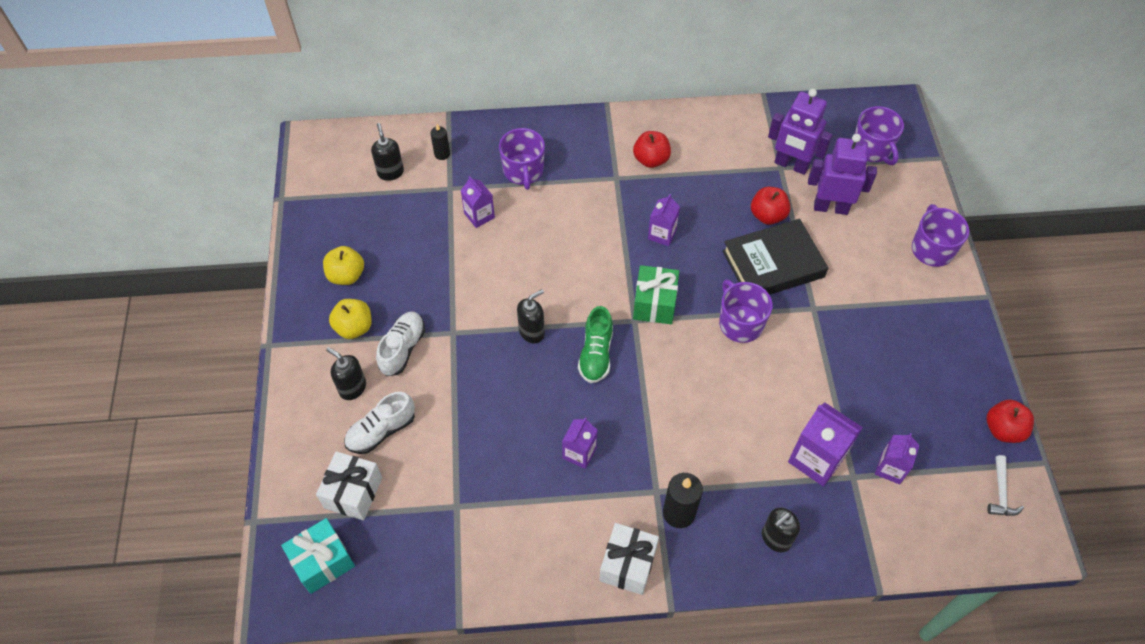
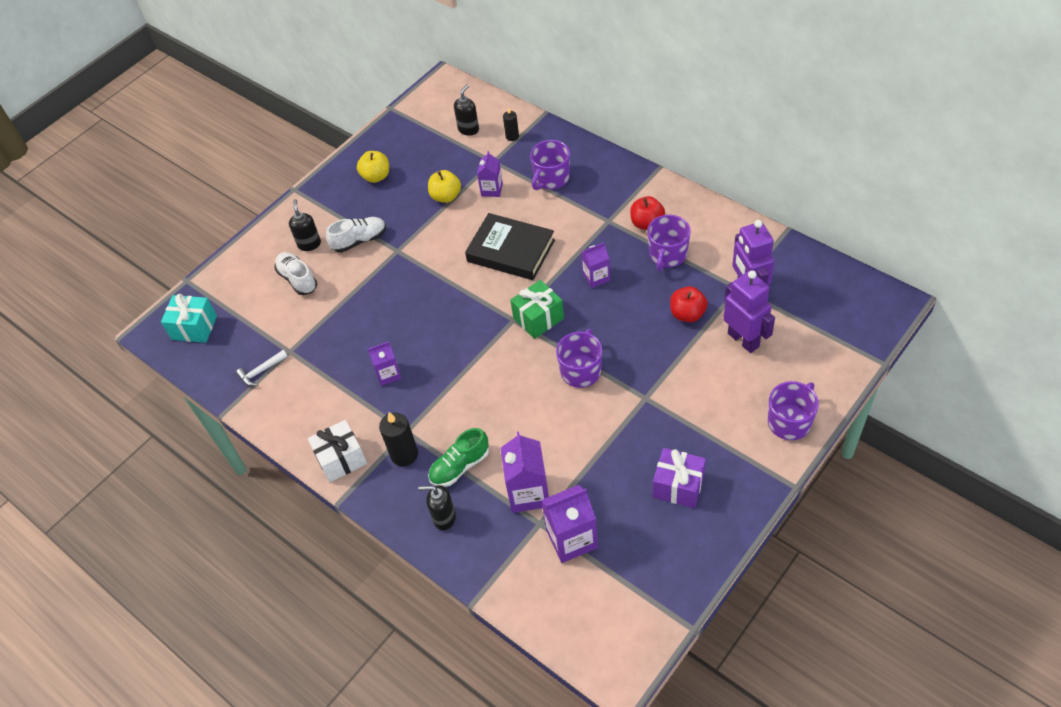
camera: 50 degrees right, 5 degrees down
white gift [316,451,382,520] -> none
yellow apple [329,299,372,339] -> yellow apple moved to [428,170,461,203]
white shoe [344,392,415,454] -> white shoe turned 45 degrees clockwise [275,252,317,295]
black soap dispenser [517,289,545,343] -> none
green shoe [578,306,613,383] -> green shoe moved to [428,428,489,487]
black book [722,219,828,295] -> black book moved to [465,213,555,280]
purple mug [855,106,904,165] -> purple mug moved to [647,215,691,271]
purple carton [875,433,920,484] -> purple carton [541,485,598,563], size x1.62
red apple [987,400,1034,443] -> none
white hammer [987,455,1024,516] -> white hammer moved to [236,350,288,386]
none -> purple gift [653,448,706,508]

